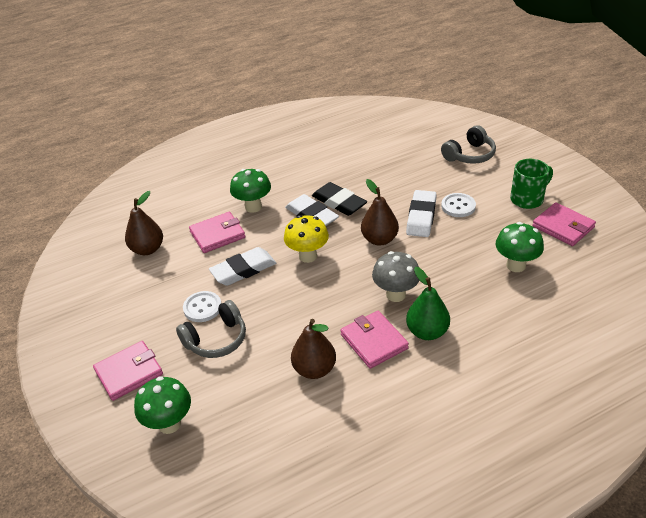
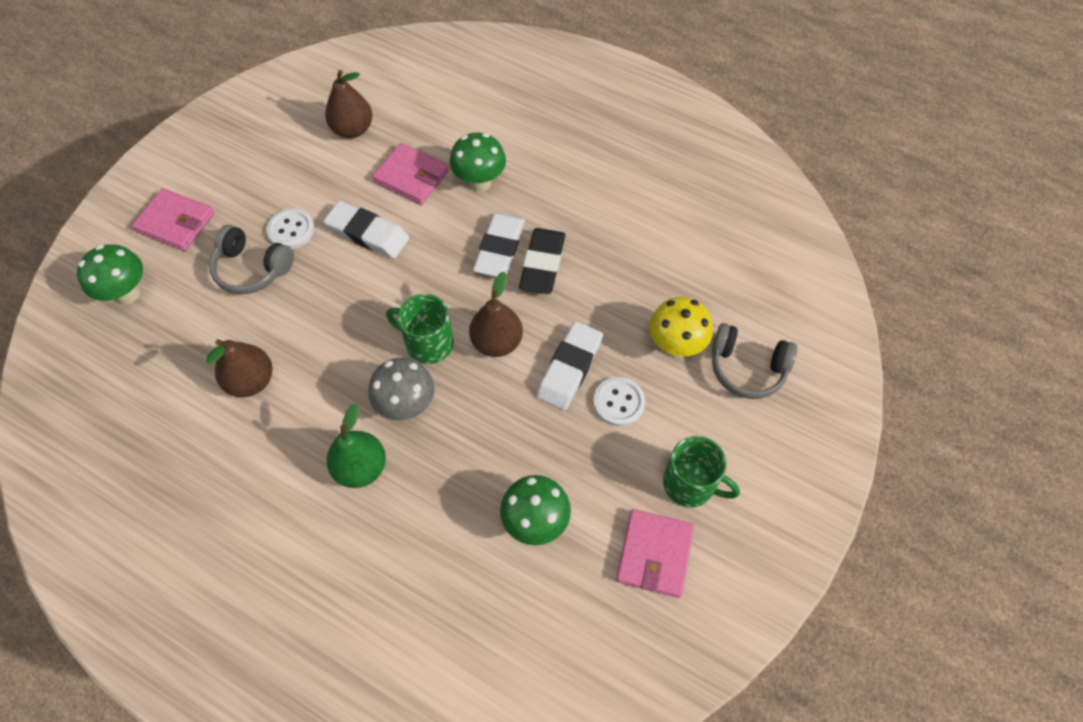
camera: 55 degrees right, 20 degrees up
yellow mushroom [284,215,329,263] -> yellow mushroom moved to [649,297,713,357]
pink wallet [340,311,409,369] -> none
white eraser [406,190,437,237] -> white eraser turned 45 degrees counterclockwise [536,321,603,410]
none -> green mug [386,294,454,364]

